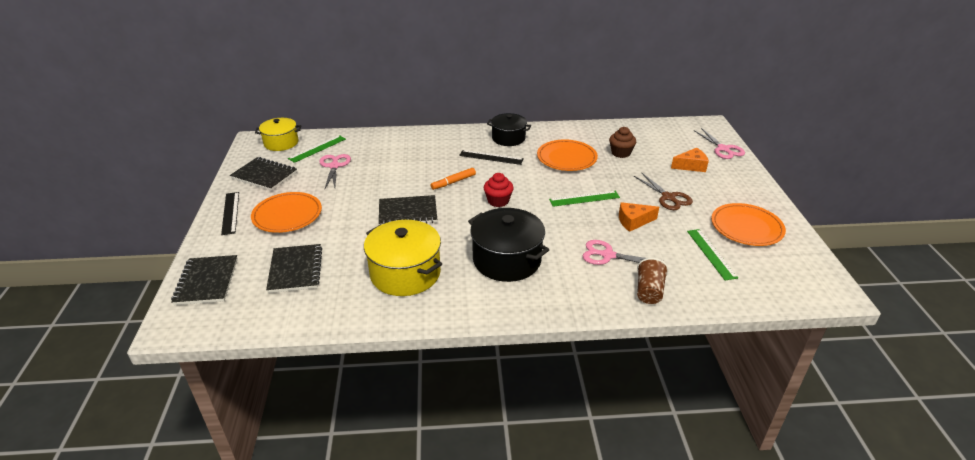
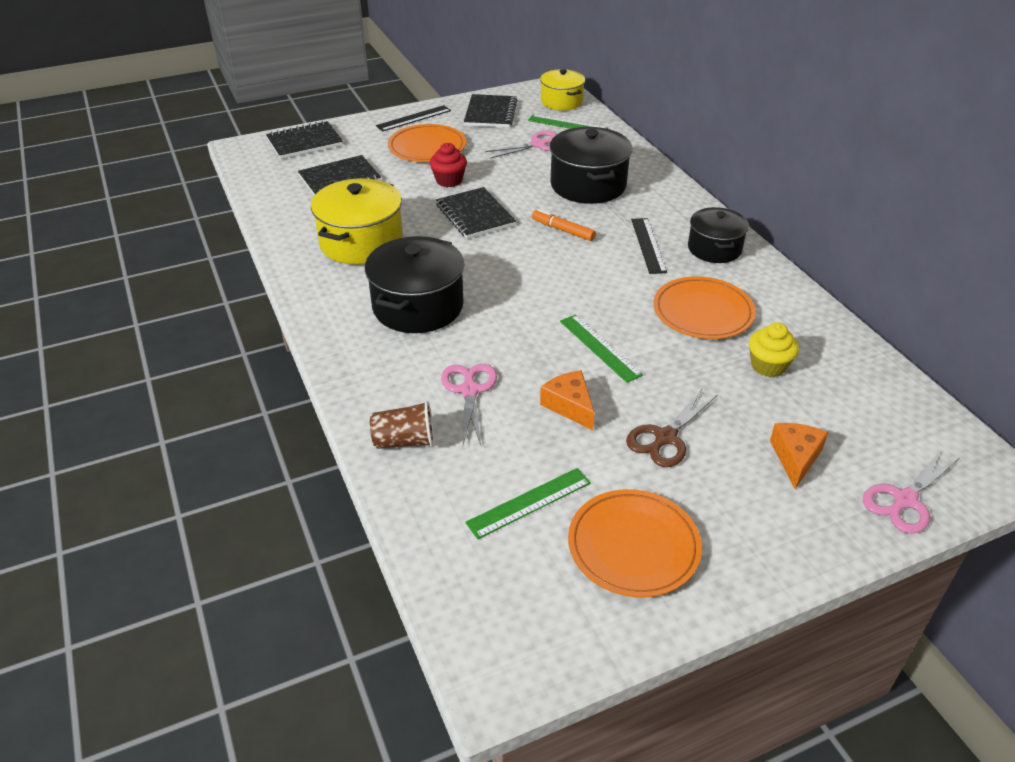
camera: 70 degrees right, 5 degrees up
red cupcake [484,173,514,207] -> red cupcake moved to [430,143,467,187]
brown cupcake [609,127,636,158] -> yellow cupcake [749,322,799,377]
orange cheese [671,148,709,172] -> orange cheese turned 135 degrees counterclockwise [770,423,828,489]
none -> black pot [550,127,632,204]

